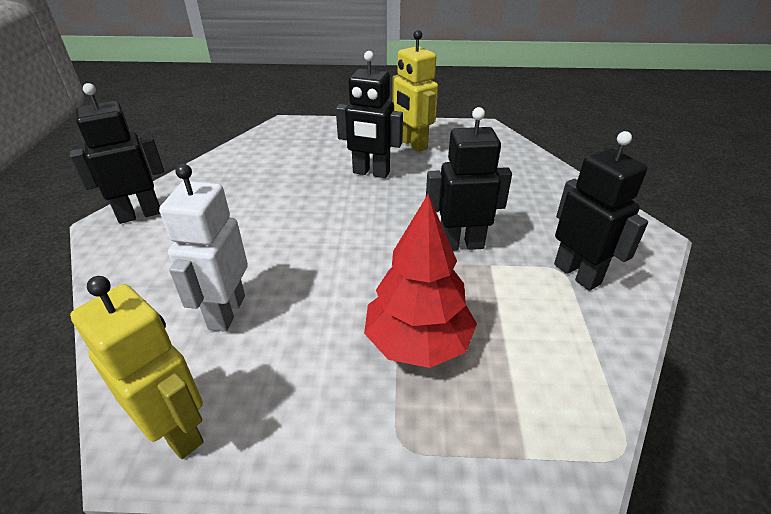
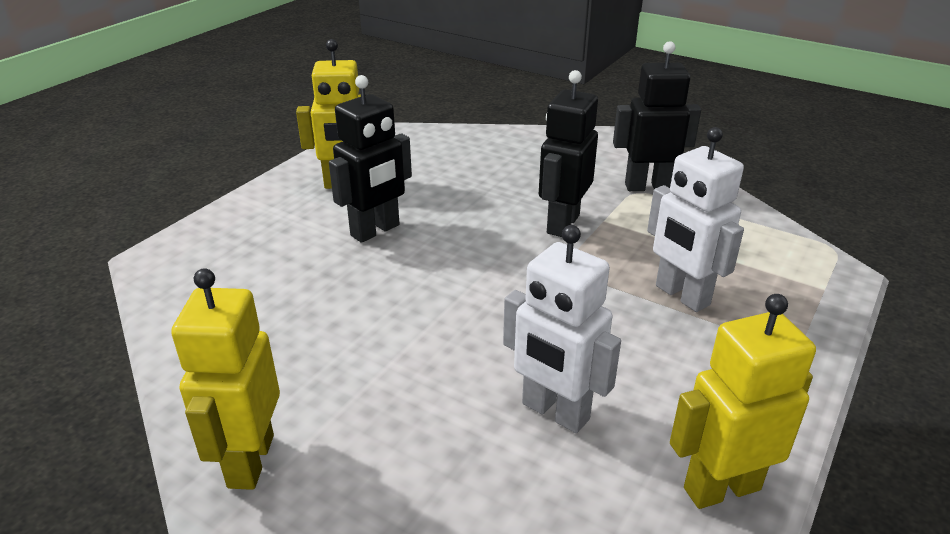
camera: 60 degrees left, 5 degrees down
black robot [69,83,164,224] -> yellow robot [171,268,280,490]
red tree [364,194,477,368] -> white robot [647,127,744,312]

